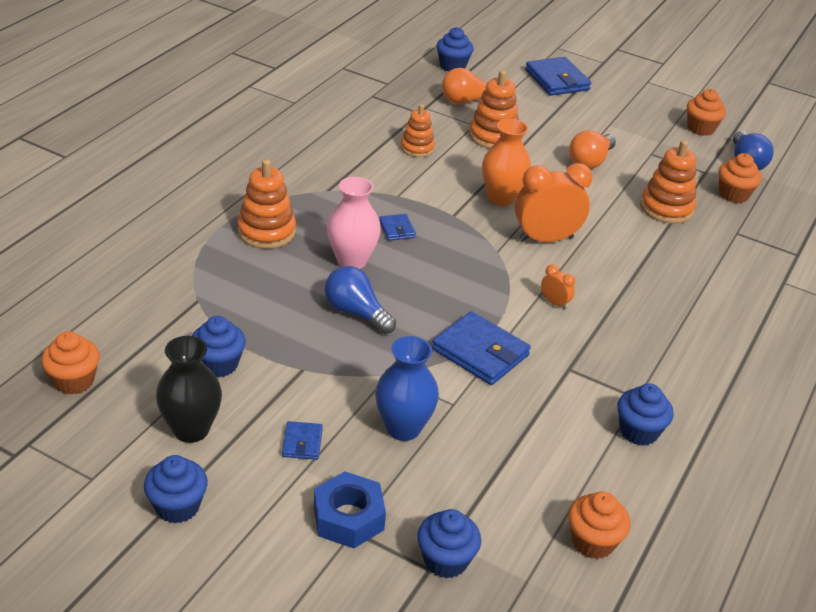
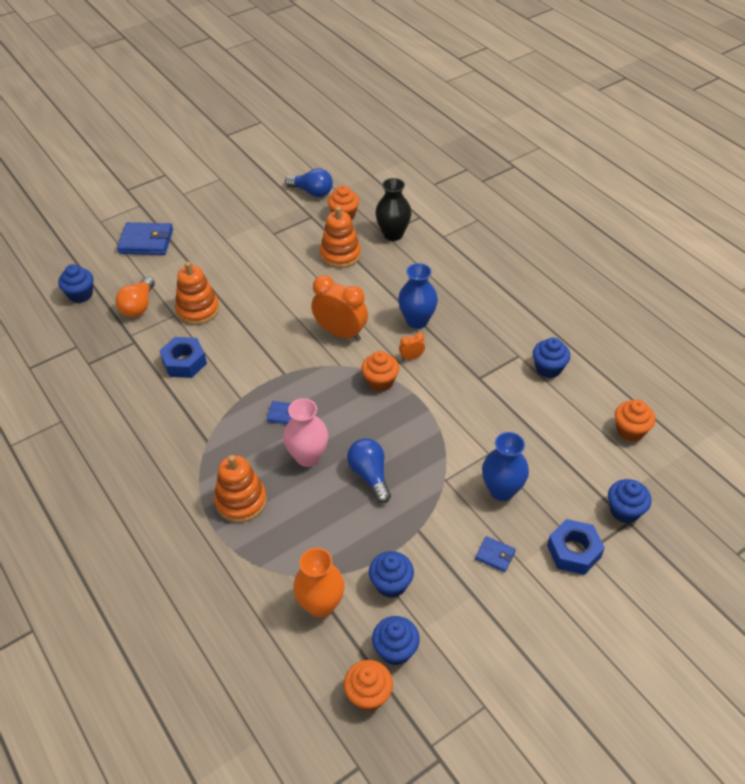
camera: 60 degrees left, 10 degrees up
blue cupcake [144,455,208,524] -> blue cupcake moved to [372,616,420,665]
black vase [156,336,222,443] -> black vase moved to [375,178,411,241]
blue light bulb [325,266,396,334] -> blue light bulb turned 90 degrees clockwise [347,438,391,503]
orange stacking toy [400,104,435,157] -> blue nut [159,337,207,378]
blue wallet [432,311,531,385] -> none
orange vase [482,119,531,206] -> orange vase moved to [293,548,344,618]
orange clock [515,163,593,242] -> orange clock turned 105 degrees clockwise [311,275,368,341]
orange light bulb [569,130,616,169] -> none
orange cupcake [687,89,726,136] -> orange cupcake moved to [362,351,399,392]
none -> blue vase [398,263,438,329]

